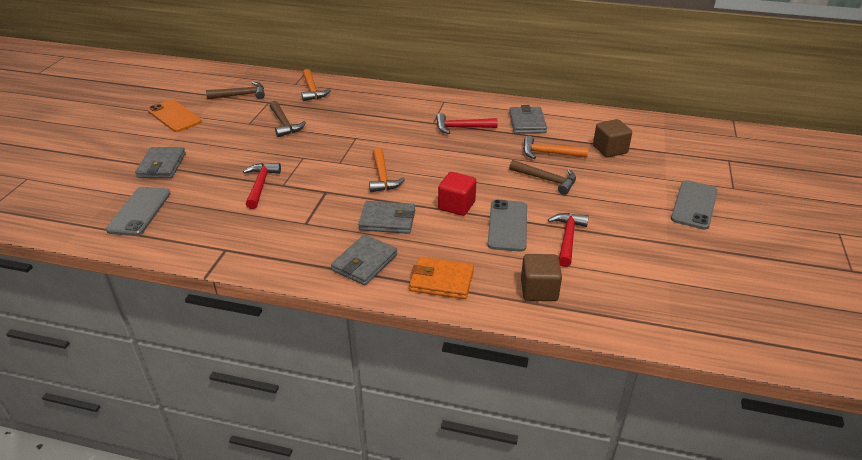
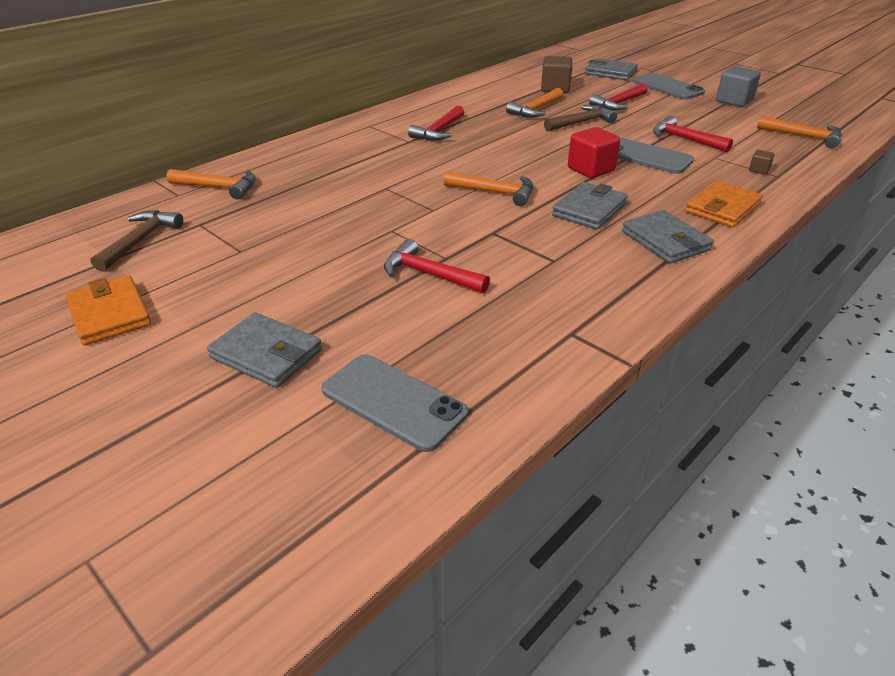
camera: 60 degrees left, 0 degrees up
orange phone [148,100,202,132] -> orange wallet [66,275,151,346]
brown hammer [270,101,306,137] -> none
grey wallet [509,105,547,134] -> grey wallet moved to [585,58,638,81]
brown cube [521,254,562,301] -> brown cube [749,150,774,174], size x0.49
none -> red hammer [589,83,648,110]
none -> grey cube [716,66,761,107]
none -> orange hammer [757,116,842,148]

